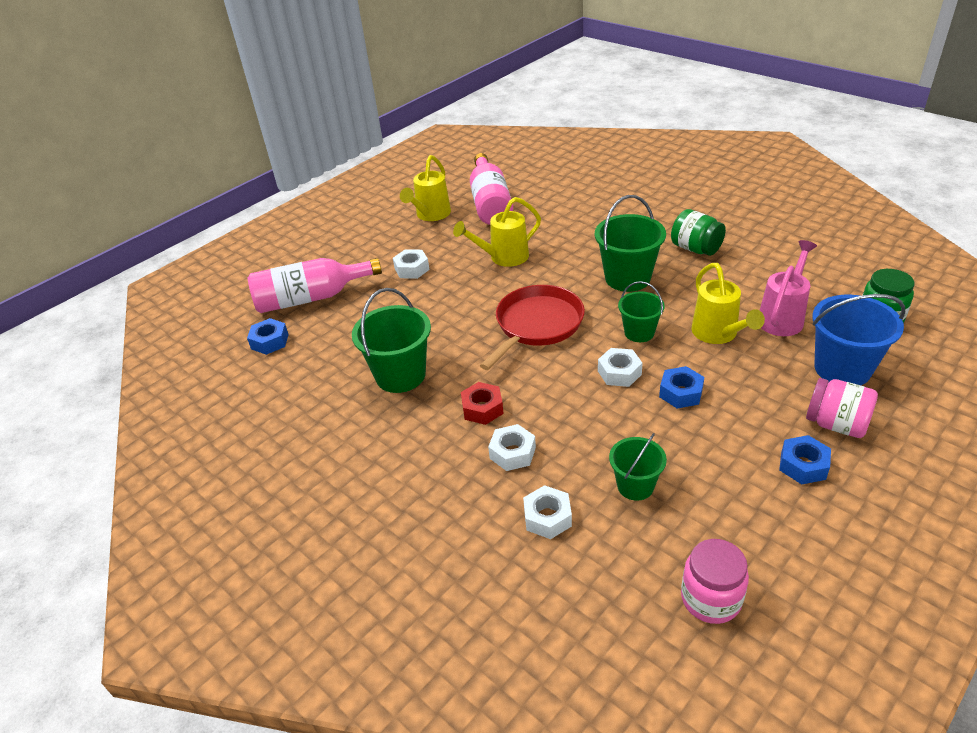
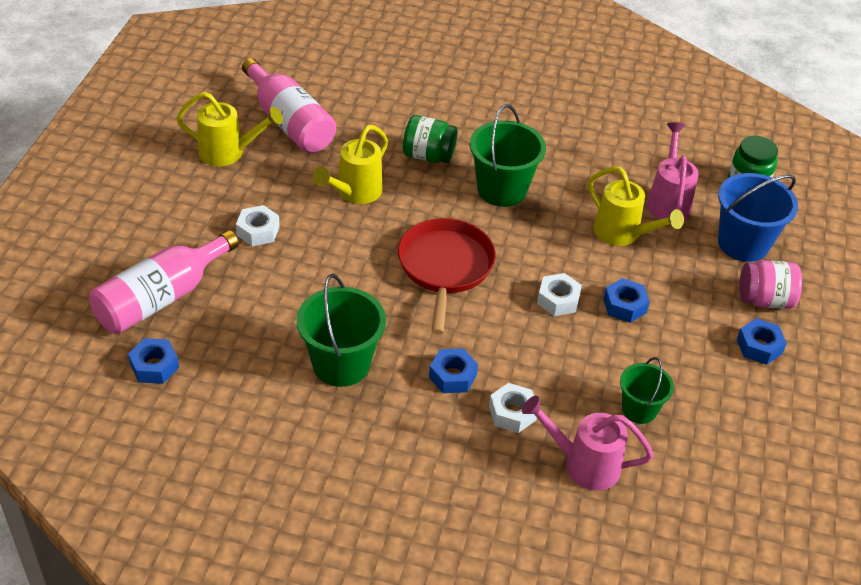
camera: 35 degrees left, 5 degrees up
yellow watering can [400,155,451,221] -> yellow watering can turned 75 degrees counterclockwise [176,92,283,166]
red nut [461,382,504,425] -> blue nut [429,349,478,393]
white nut [523,485,572,539] -> pink watering can [522,396,653,490]
green bucket [618,281,665,342] -> none
green jar [671,209,726,256] -> green jar moved to [403,115,457,163]
pink jar [681,539,749,624] -> none

